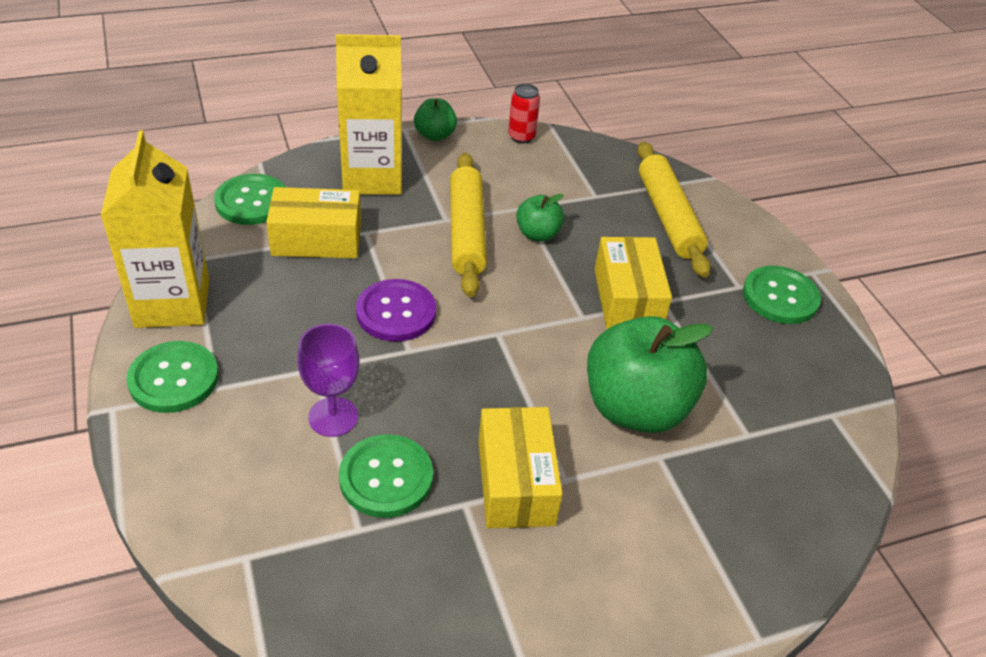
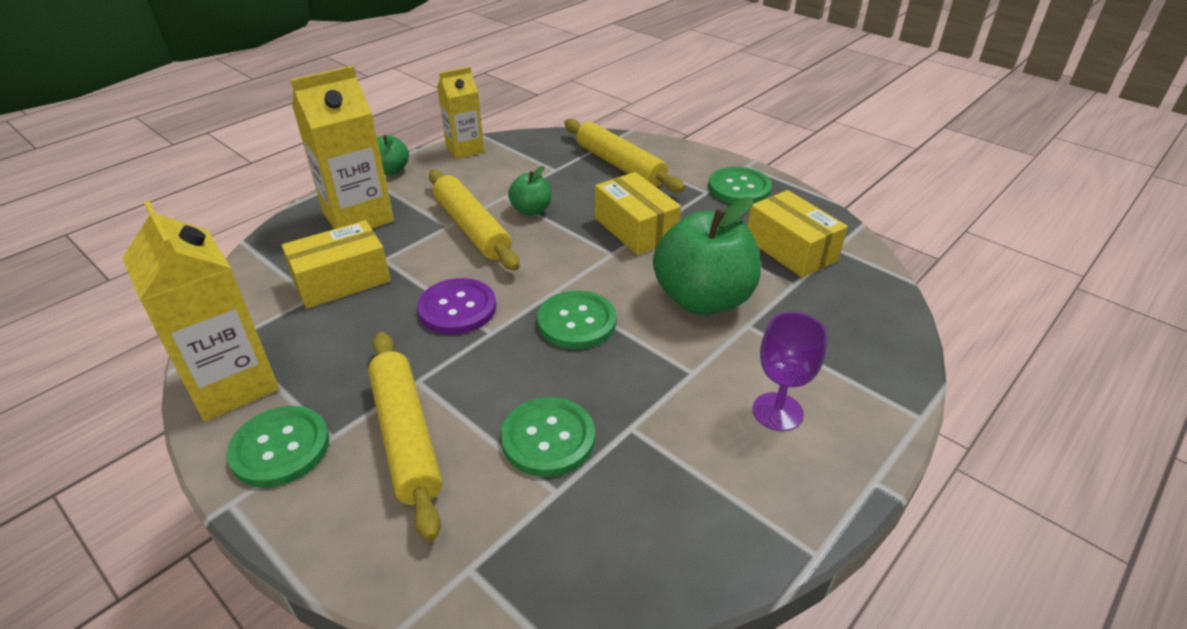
camera: 25 degrees left, 5 degrees down
green button [214,174,285,225] -> green button moved to [537,291,617,349]
purple goblet [297,324,359,437] -> purple goblet moved to [752,312,827,431]
yellow box [478,407,563,528] -> yellow box moved to [747,190,848,278]
red can [508,84,540,144] -> yellow carton [437,67,484,159]
none -> yellow rolling pin [368,332,442,542]

